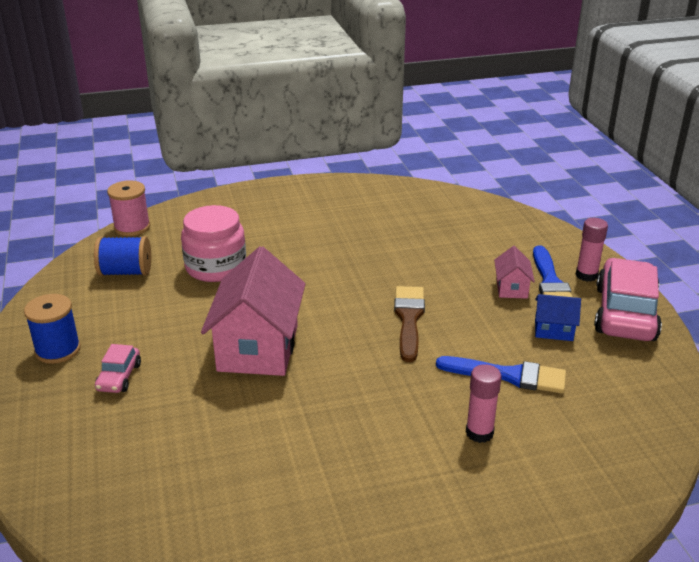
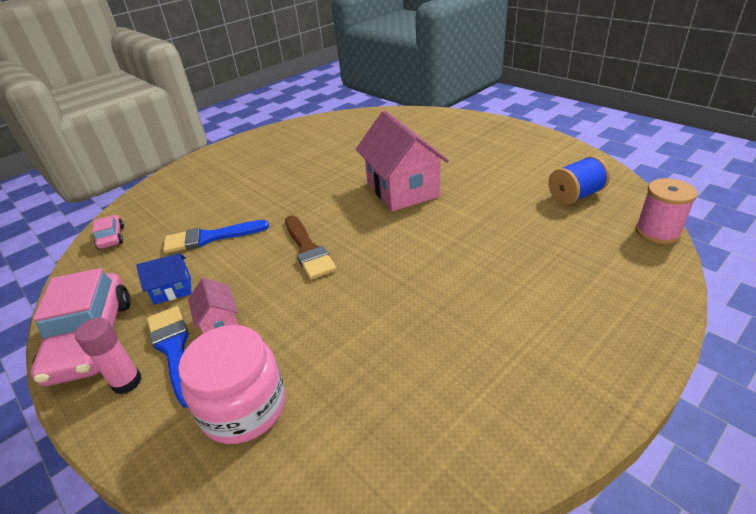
camera: 155 degrees right, 5 degrees up
blue spool [24,294,81,364] -> none
pink car [95,344,141,393] -> pink car moved to [92,215,124,249]
pink jar [181,205,246,282] -> pink jar moved to [178,325,286,444]
pink glue stick [466,364,502,443] -> none

